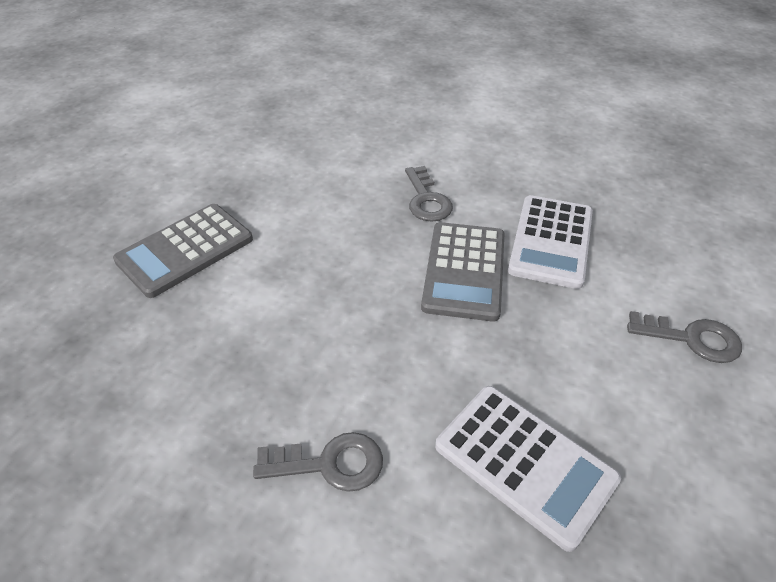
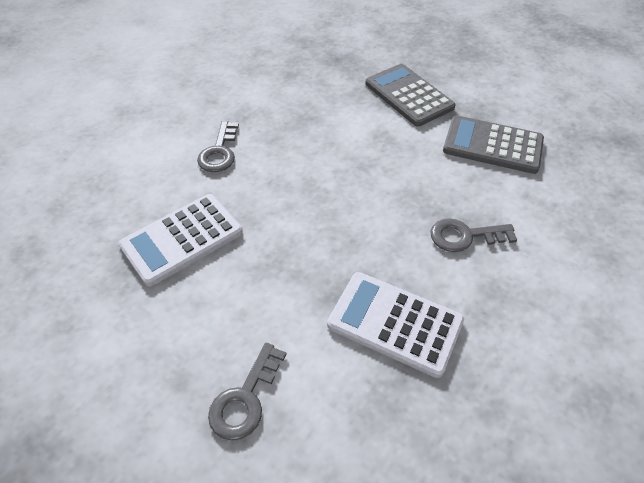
camera: 100 degrees right, 5 degrees up
grey calculator [421,222,505,322] -> grey calculator moved to [443,116,544,174]

